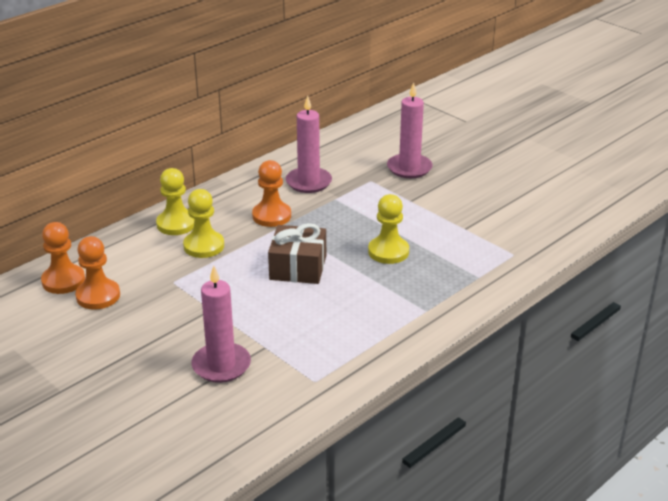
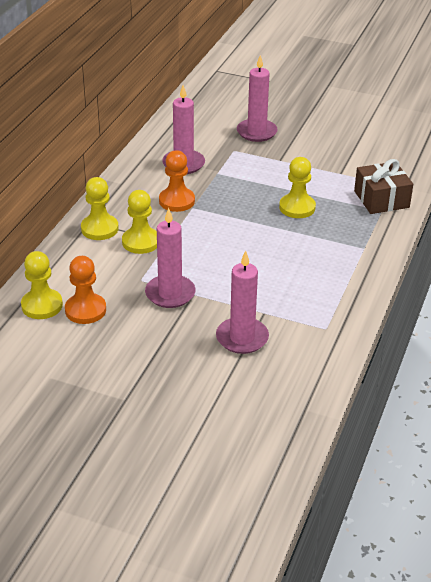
camera: 25 degrees left, 5 degrees up
orange pawn [41,222,85,294] -> yellow pawn [21,251,63,319]
brown gift [268,223,326,284] -> brown gift moved to [354,159,413,214]
none -> pink candle [145,208,196,308]

